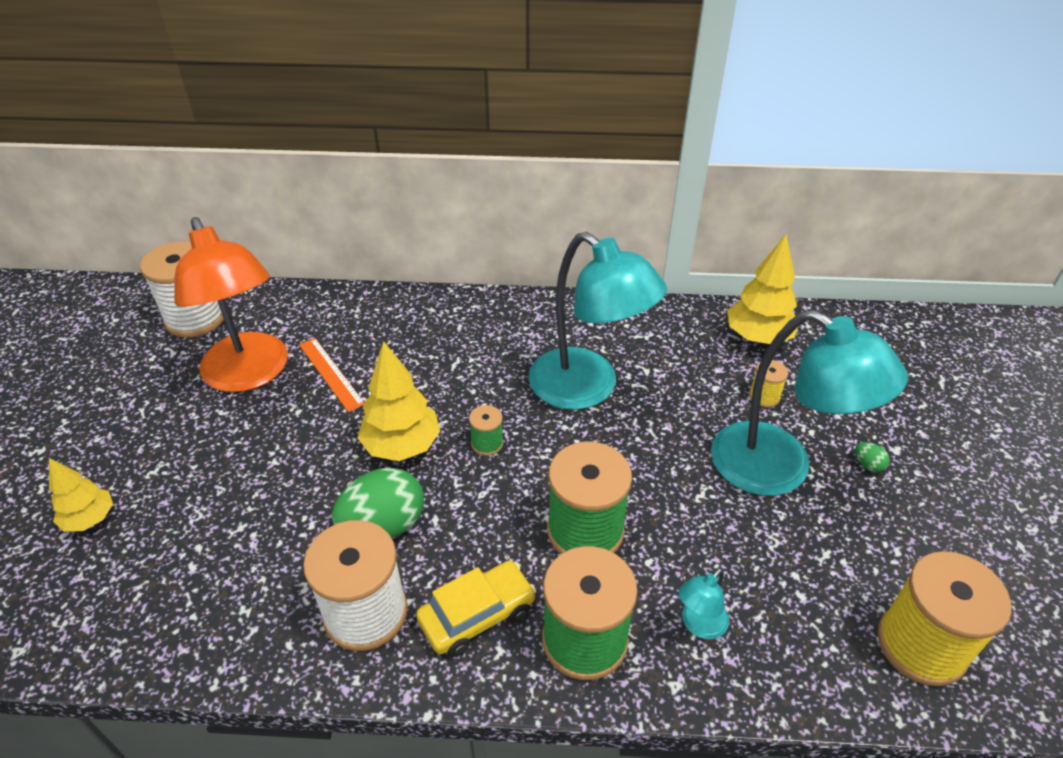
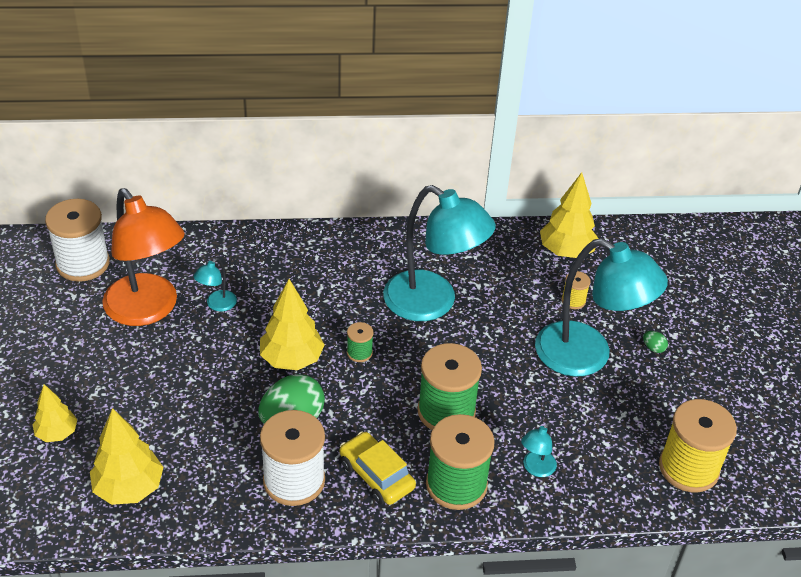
camera: 10 degrees left, 0 degrees up
orange ruler [299,338,365,412] -> turquoise lamp [193,258,237,311]
yellow car [416,561,536,657] -> yellow car turned 90 degrees counterclockwise [340,431,416,505]
none -> yellow tree [90,408,164,505]

